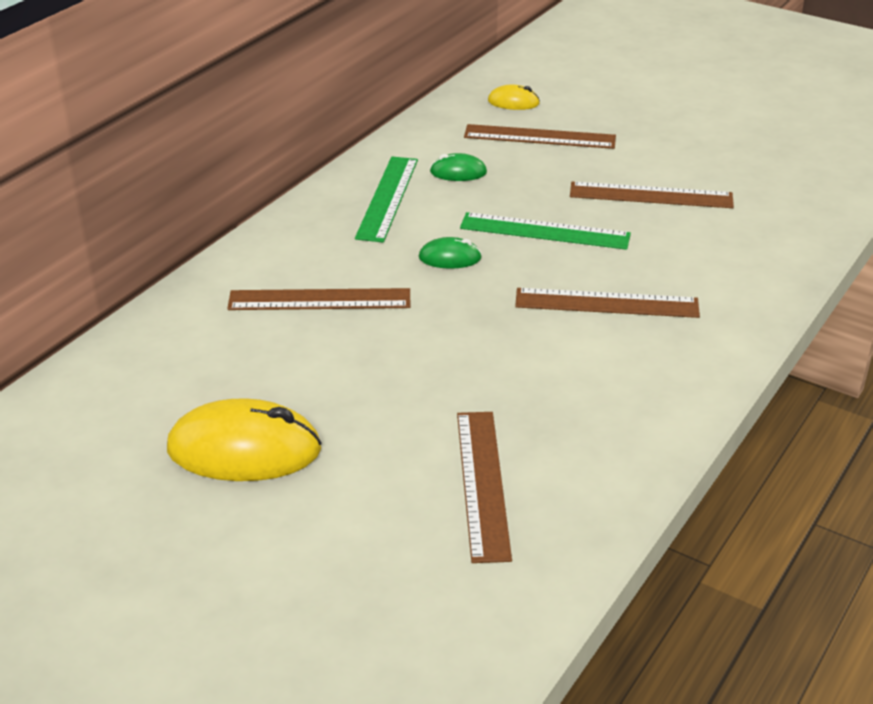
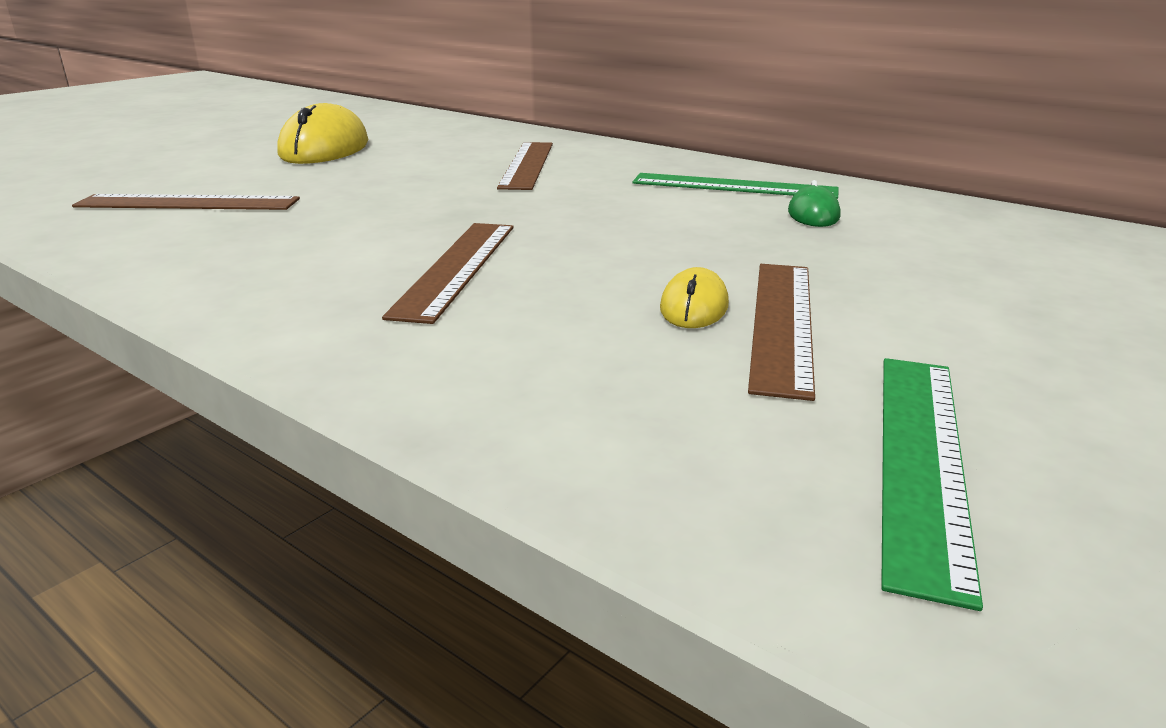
camera: 95 degrees right, 10 degrees down
green mouse [419,237,482,269] -> none
green ruler [460,212,631,250] -> green ruler moved to [881,358,983,611]
brown ruler [464,124,616,149] -> none
yellow mouse [488,84,540,110] -> yellow mouse moved to [660,267,729,328]

